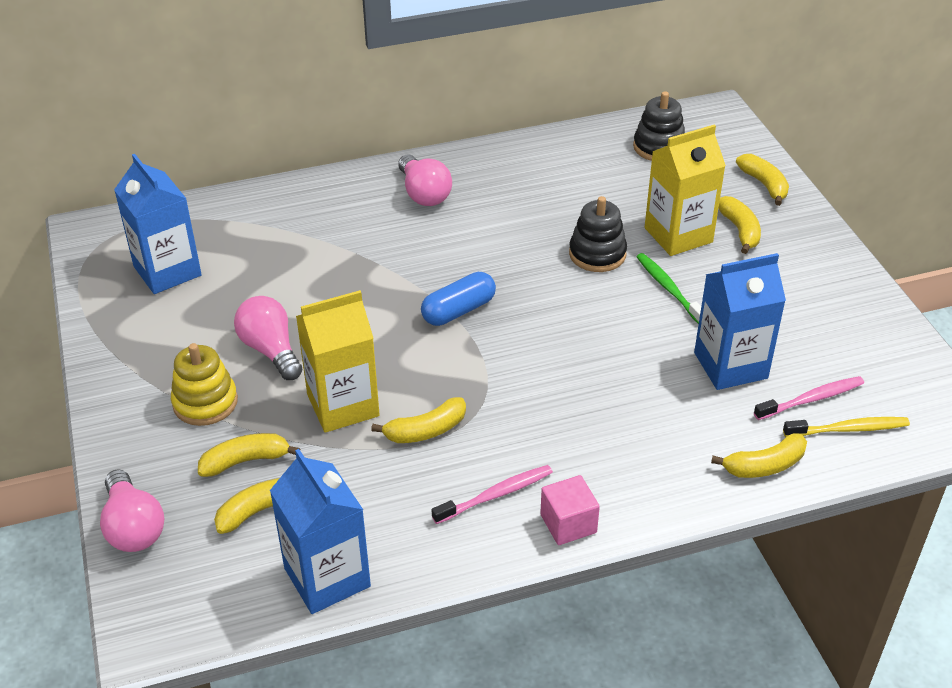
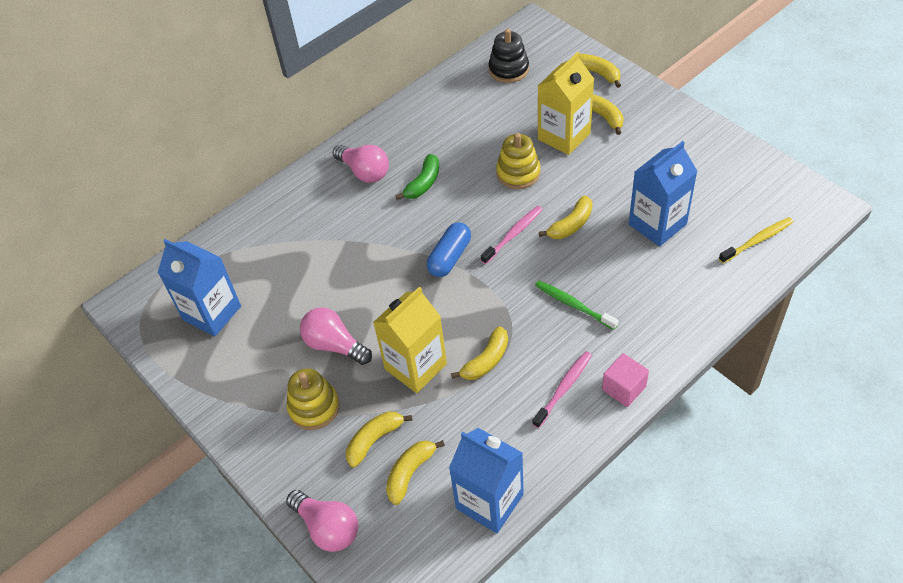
camera: 20 degrees left, 10 degrees up
black stacking toy [569,196,627,272] -> yellow stacking toy [496,133,541,189]
green toothbrush [636,253,701,324] -> green toothbrush moved to [535,281,619,330]
yellow banana [711,433,807,478] -> yellow banana moved to [539,196,592,239]
pink toothbrush [754,376,864,420] -> pink toothbrush moved to [481,206,543,264]
none -> green banana [395,154,439,200]

